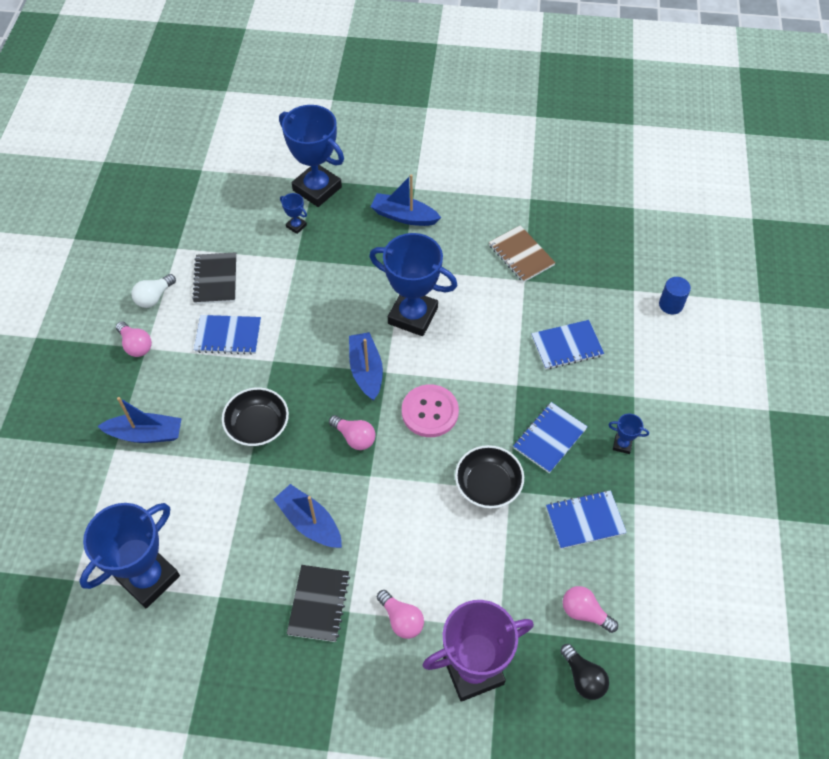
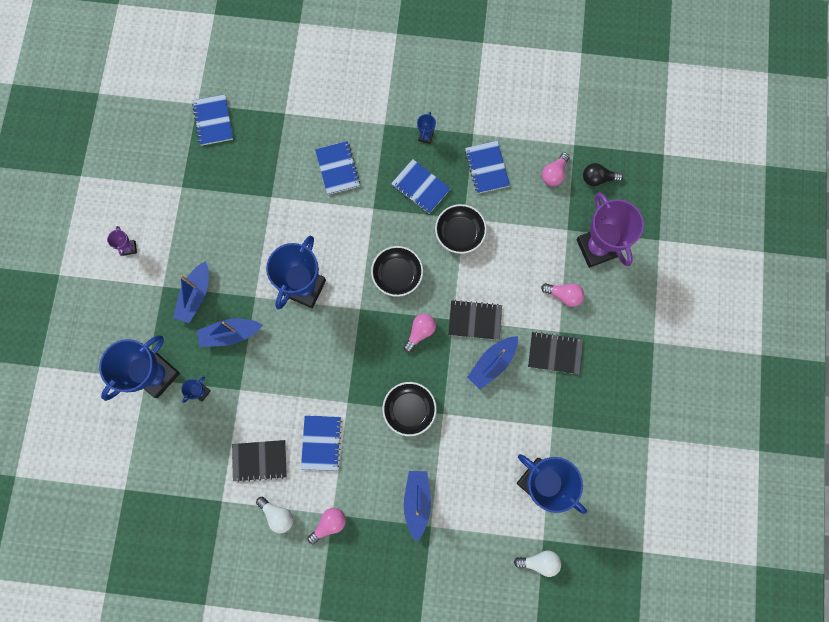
camera: 90 degrees left, 20 degrees up
blue boat [349,332,383,400] -> blue boat moved to [197,319,263,347]
pink light bulb [377,590,424,639] -> pink light bulb turned 60 degrees clockwise [541,283,584,307]
pink button [402,384,459,437] -> black bowl [371,246,423,297]
brown notebook [489,225,556,283] -> none
black light bulb [560,644,609,700] -> black light bulb turned 150 degrees counterclockwise [583,163,623,186]
blue cylinder [659,277,691,314] -> none
none -> purple trophy [107,226,137,256]
none -> blue notebook [192,94,233,146]
none -> black notebook [448,300,502,340]
none -> white light bulb [514,550,561,577]

